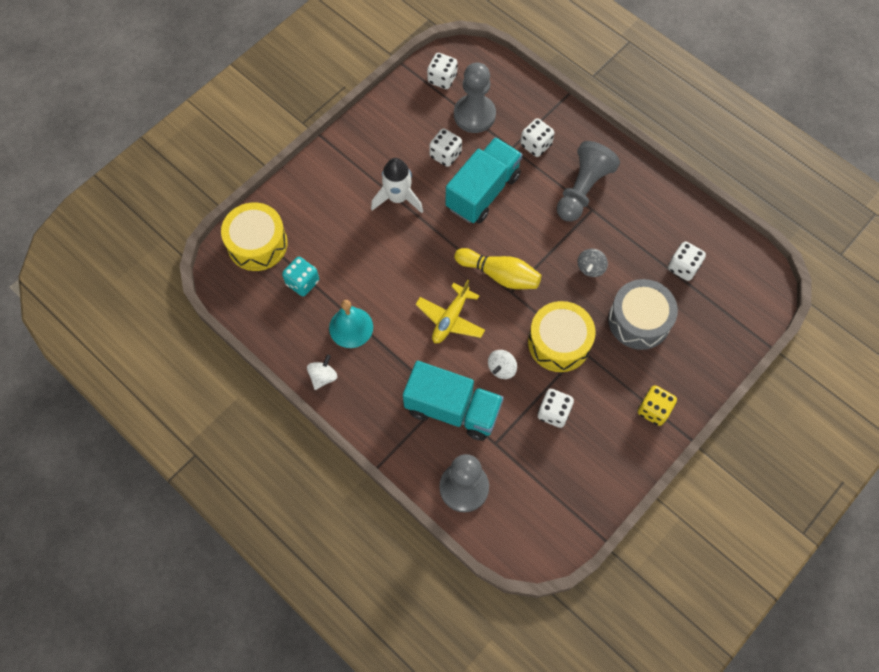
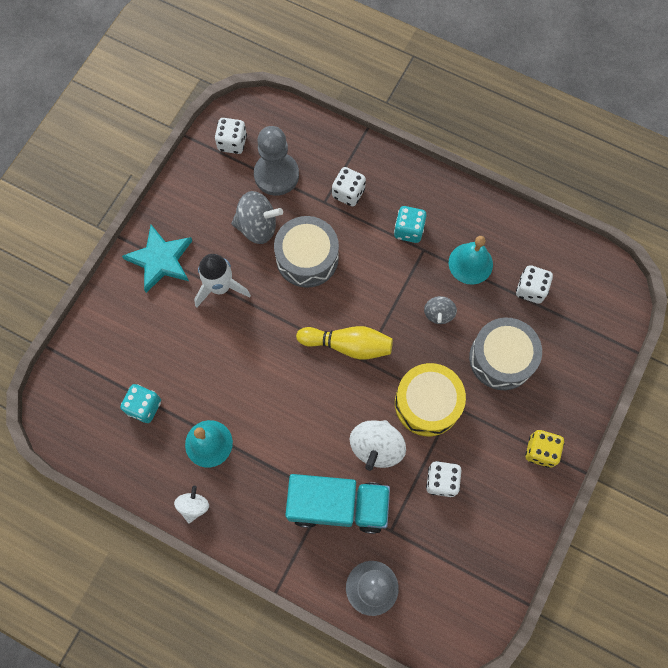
camera: 15 degrees left, 5 degrees up
yellow drum [221,202,288,271] -> none
yellow plane [415,280,485,343] -> none
white dice [429,128,462,167] -> grey spinning top [231,191,283,244]
turquoise truck [446,137,522,223] -> grey drum [274,216,339,288]
white spinning top [488,350,517,379] -> white spinning top [350,420,406,471], size x1.68
grey pawn [557,141,620,221] -> turquoise dice [394,206,427,243]
none -> turquoise star [122,225,192,293]
none -> turquoise bell [449,236,493,285]

